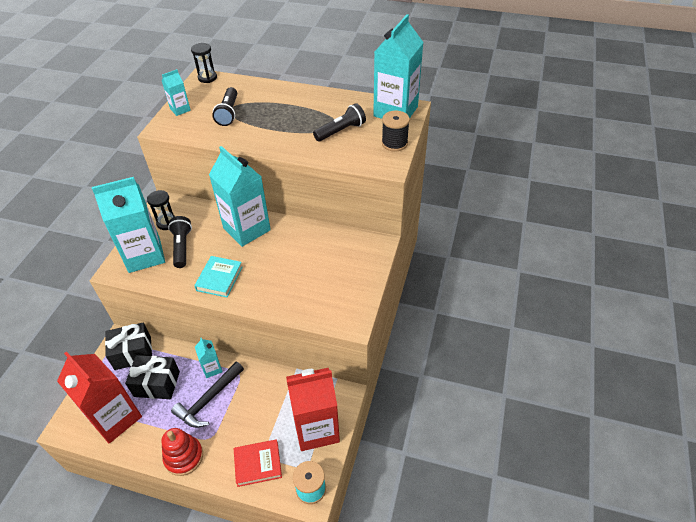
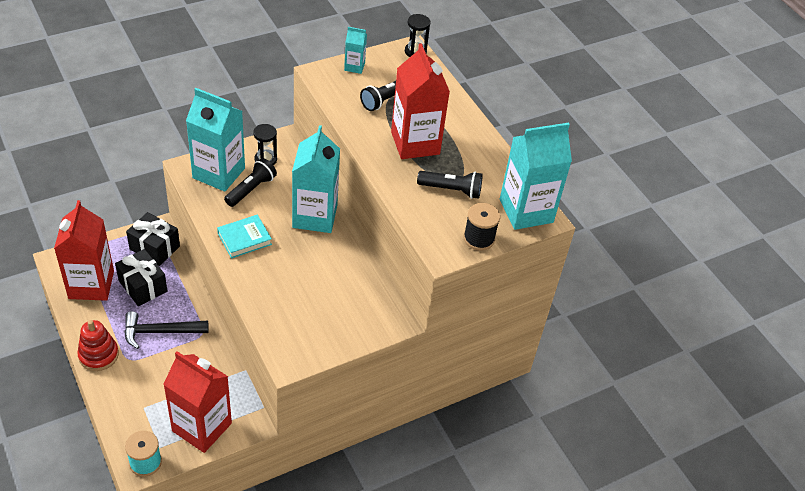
camera: 40 degrees right, 0 degrees up
turquoise carton [195,338,223,378] -> none
red book [234,439,282,487] -> none
none -> red carton [391,43,450,159]

